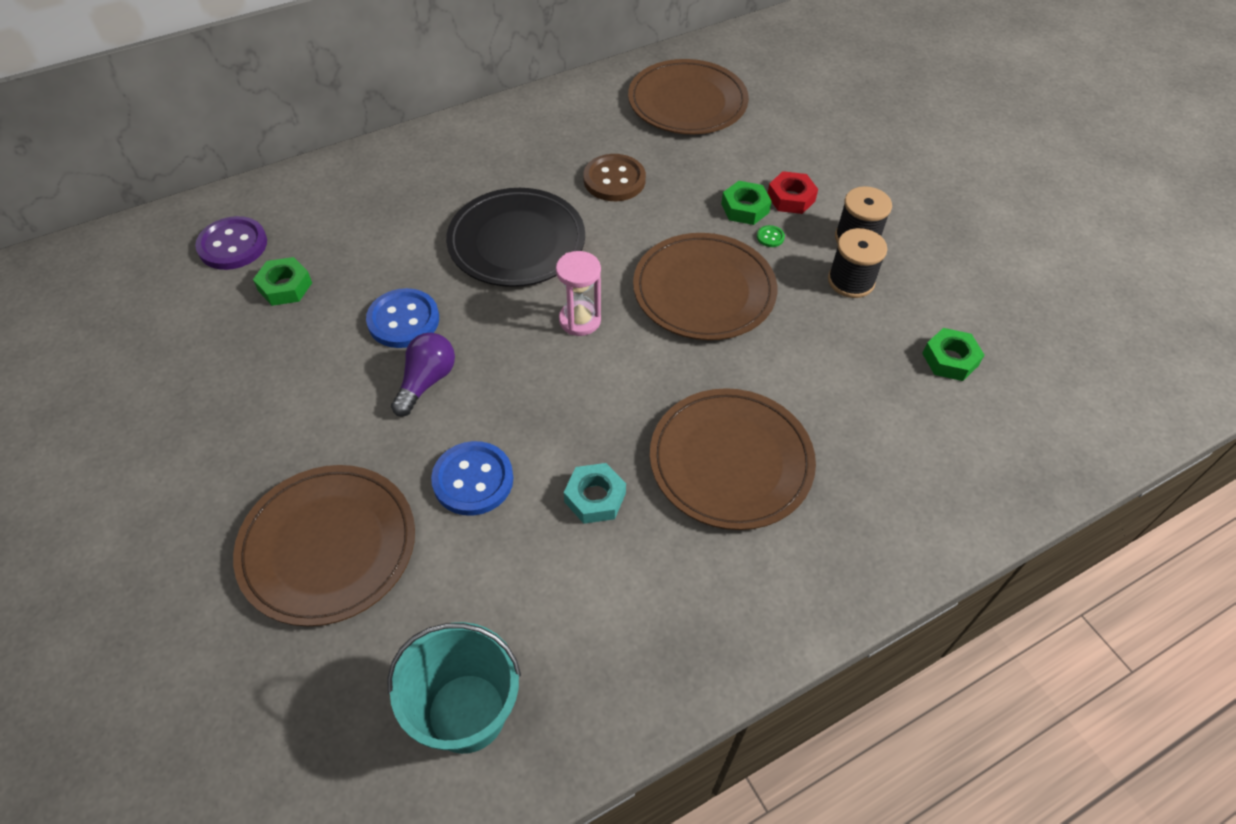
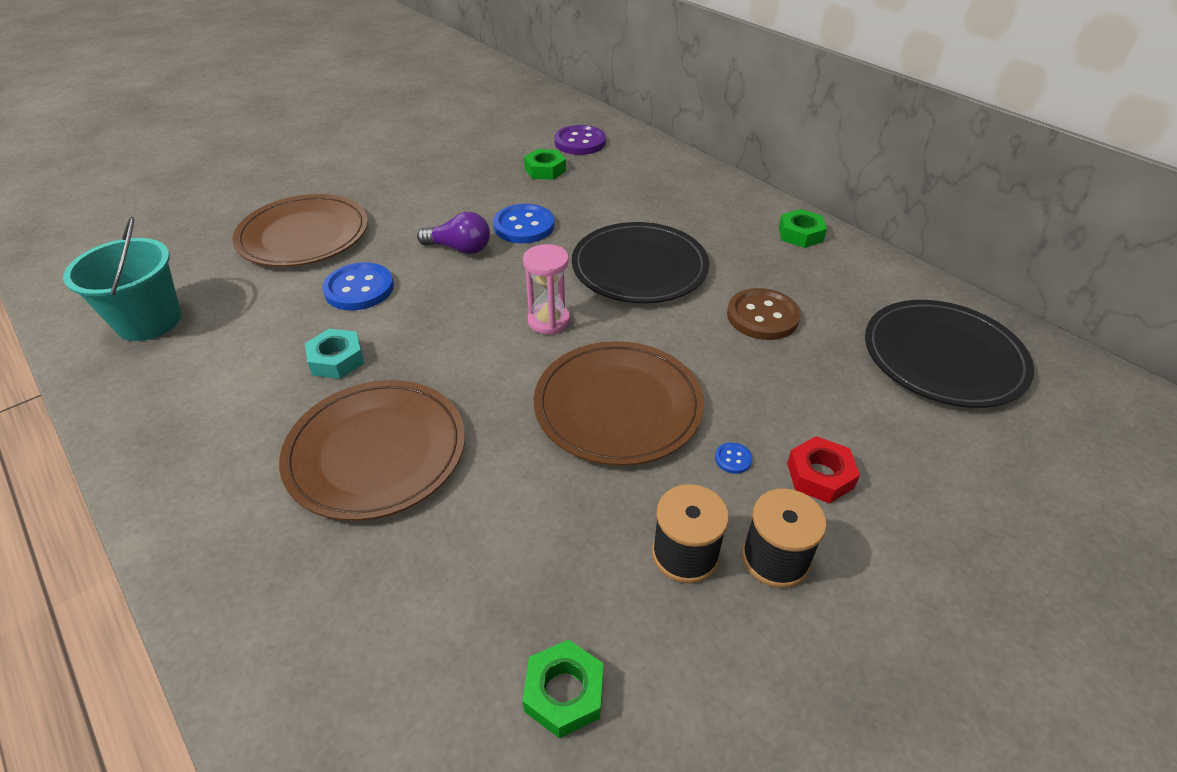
camera: 80 degrees right, 10 degrees down
brown plate [628,59,749,134] -> black plate [865,300,1034,408]
green nut [721,181,772,225] -> green nut moved to [779,209,827,248]
green button [757,225,785,247] -> blue button [715,443,752,474]

